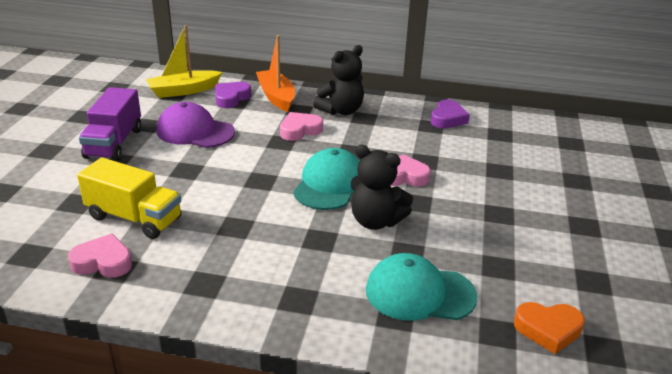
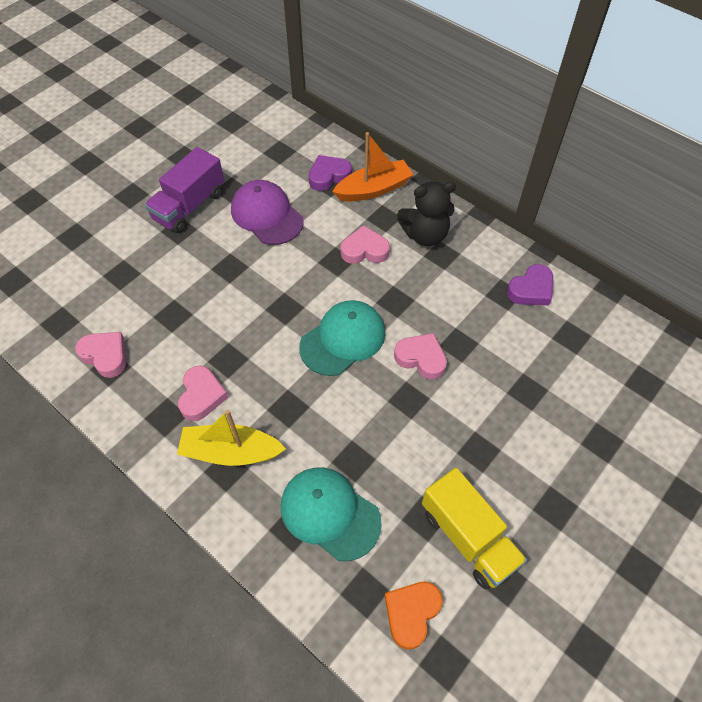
camera: 30 degrees right, 25 degrees up
yellow truck [77,157,181,239] -> yellow truck moved to [422,468,527,589]
yellow boat [146,25,222,98] -> yellow boat moved to [177,410,286,466]
orange boat [256,35,295,112] -> orange boat turned 60 degrees clockwise [332,132,414,202]
black teddy bear [351,145,413,230] -> none
orange heart [514,302,585,354] -> orange heart turned 90 degrees clockwise [385,582,443,649]
none -> pink heart [178,366,228,421]

